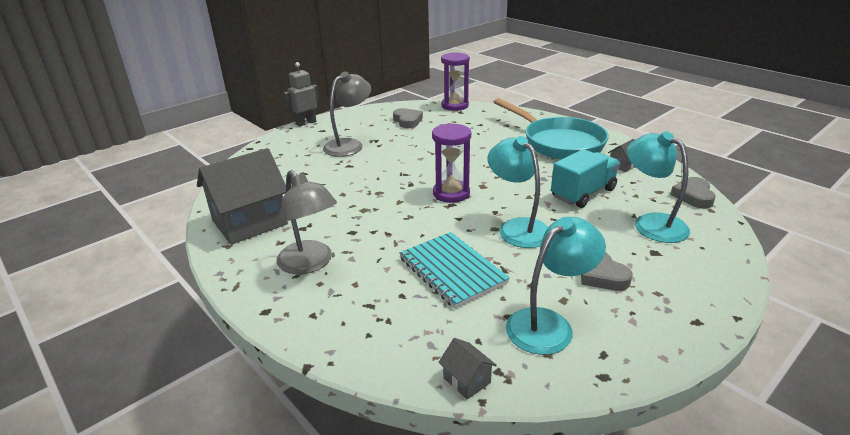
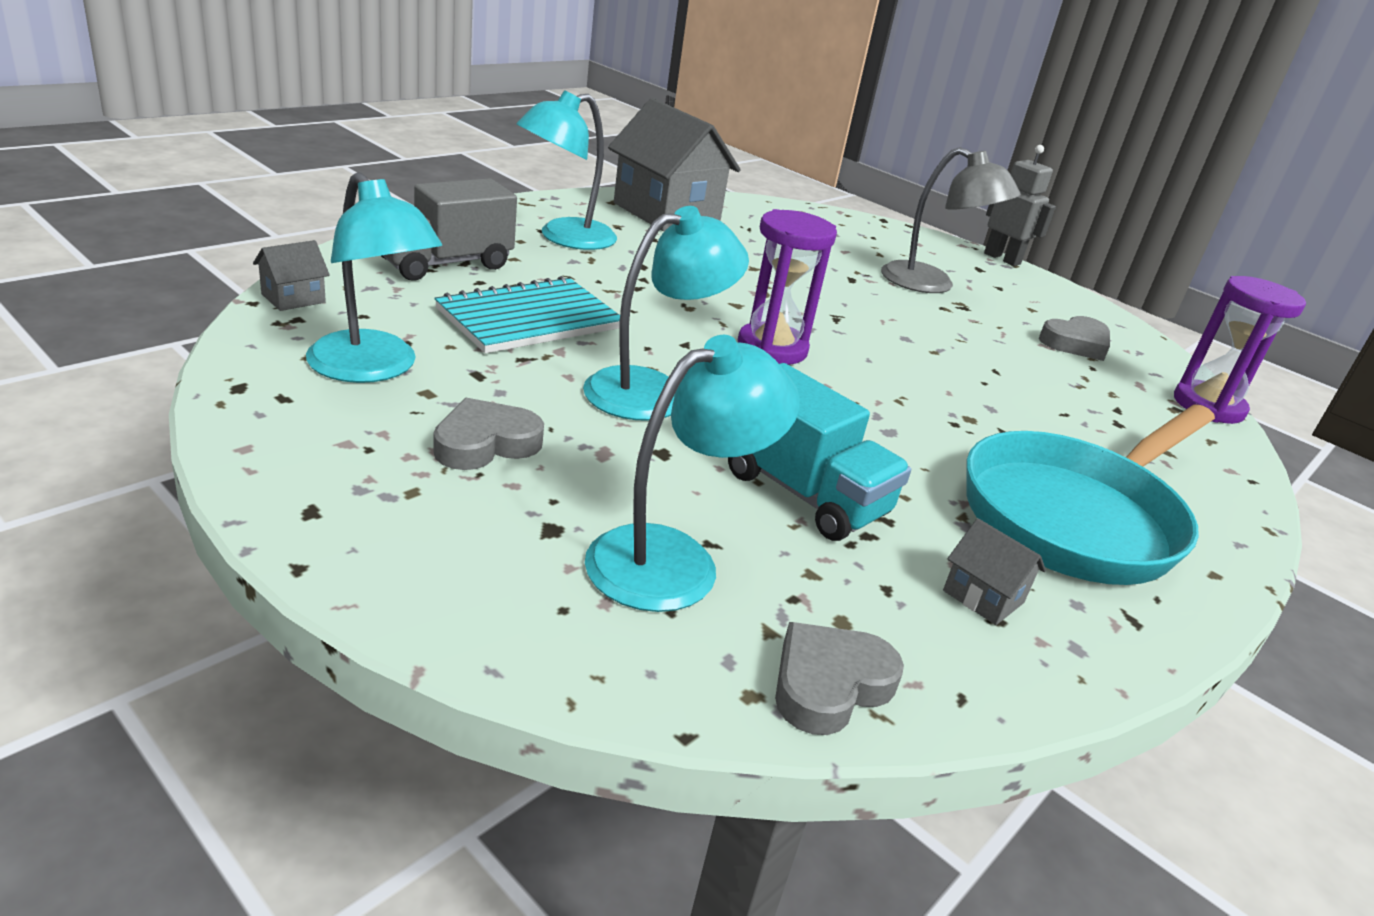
camera: 80 degrees right, 0 degrees up
grey lamp [276,170,337,274] -> turquoise lamp [516,90,617,250]
grey heart [670,177,716,209] -> grey heart turned 45 degrees counterclockwise [775,622,904,735]
none -> grey truck [381,178,517,281]

